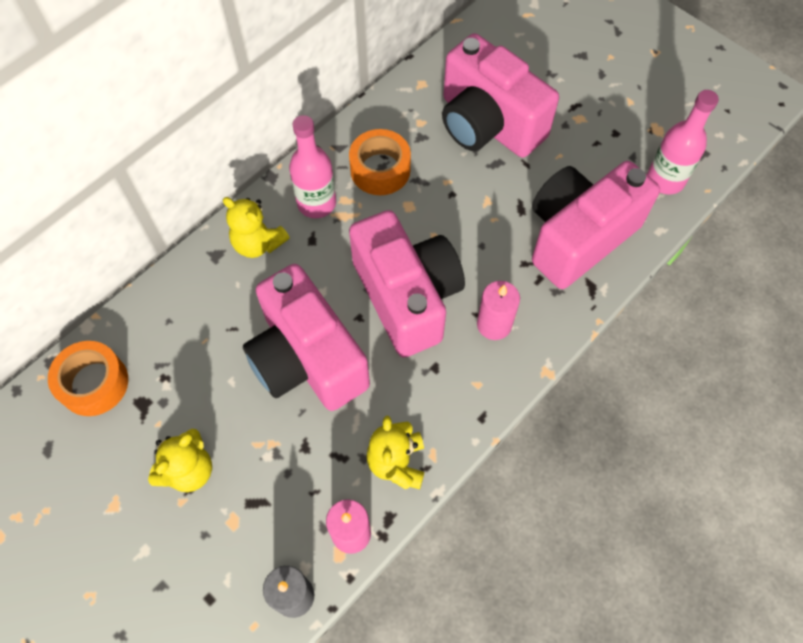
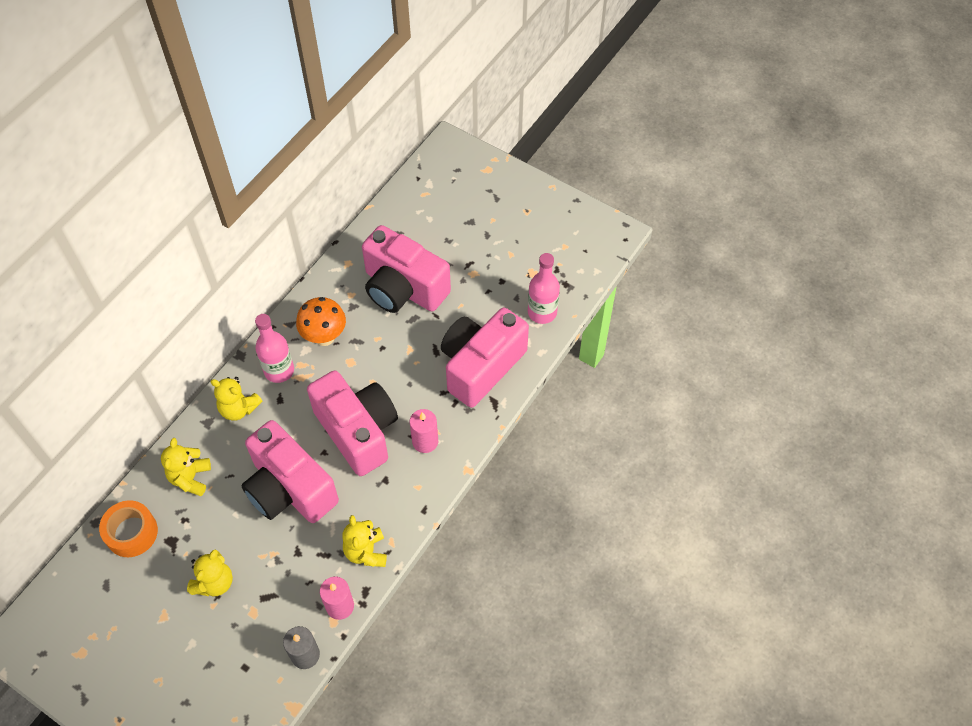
camera: 10 degrees left, 5 degrees down
orange tape [349,129,411,195] -> orange mushroom [296,297,346,346]
none -> yellow teddy bear [161,438,211,496]

